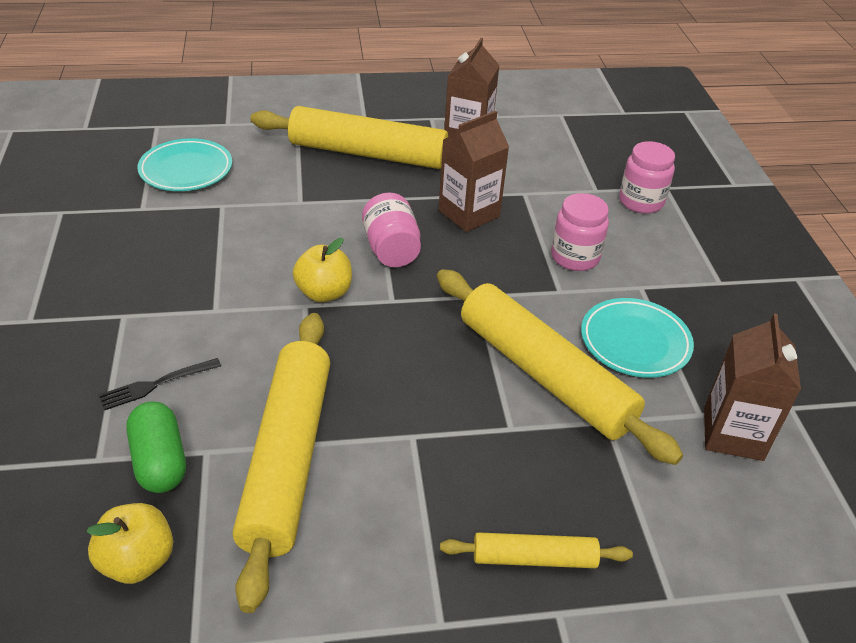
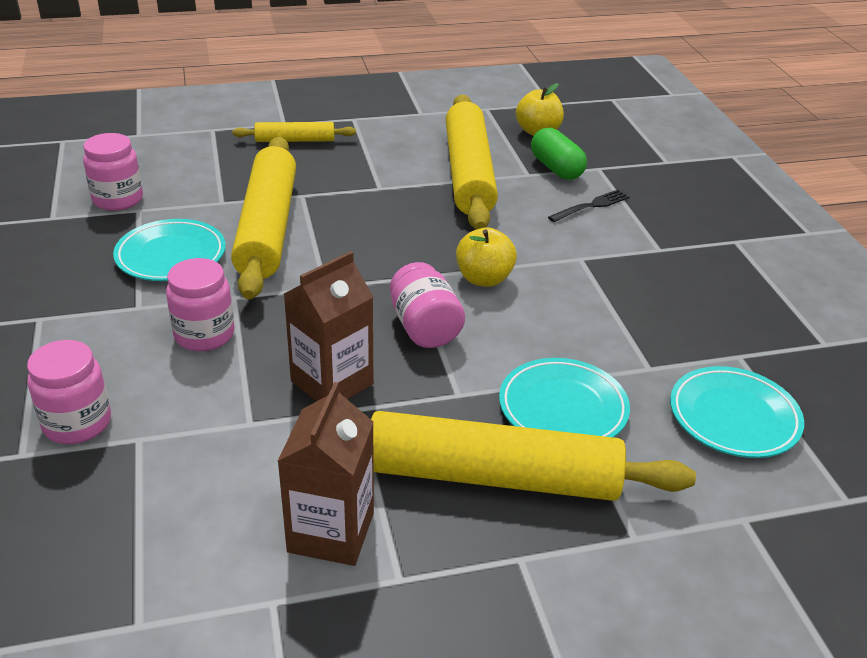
camera: 175 degrees right, 5 degrees down
yellow rolling pin [437,269,683,465] -> yellow rolling pin turned 45 degrees clockwise [231,137,296,299]
brown carton [704,314,801,461] -> pink jar [83,133,143,211]
none -> turquoise plate [499,358,630,438]

